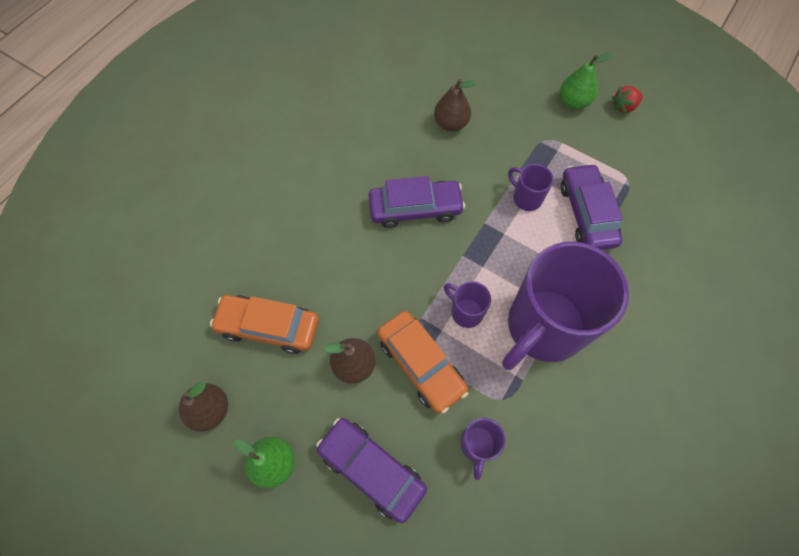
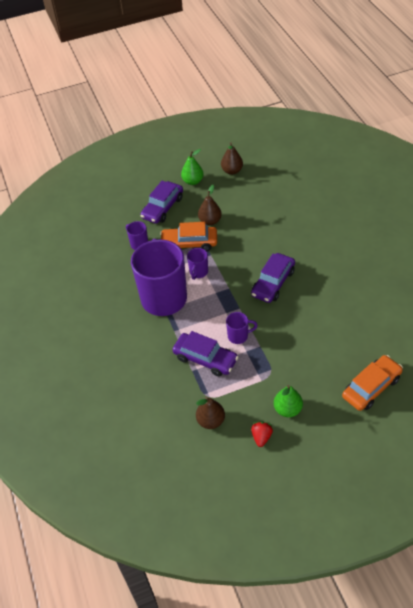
camera: 130 degrees right, 15 degrees down
orange car [210,295,319,354] -> orange car moved to [342,355,403,411]
purple car [316,418,427,523] -> purple car turned 135 degrees clockwise [140,181,183,224]
brown pear [434,79,476,132] -> brown pear moved to [196,396,225,429]
purple mug [444,281,491,328] -> purple mug turned 120 degrees clockwise [187,248,208,280]

